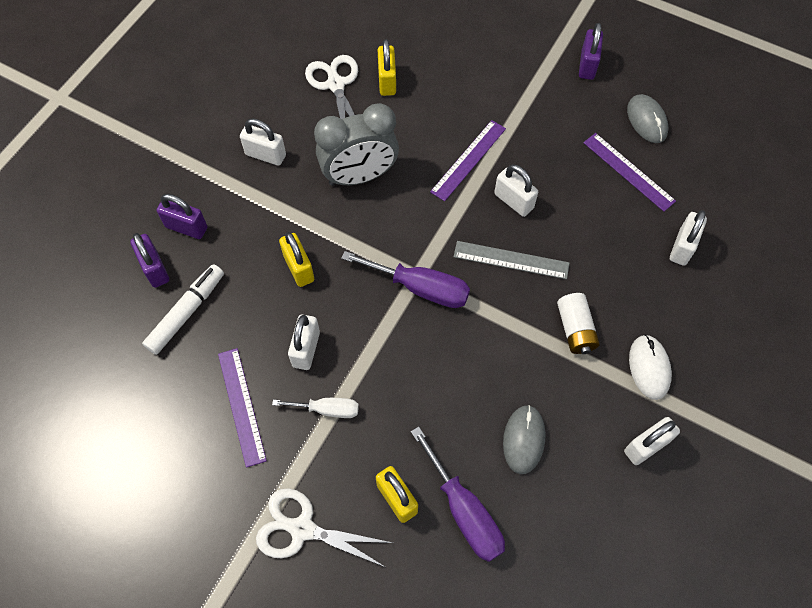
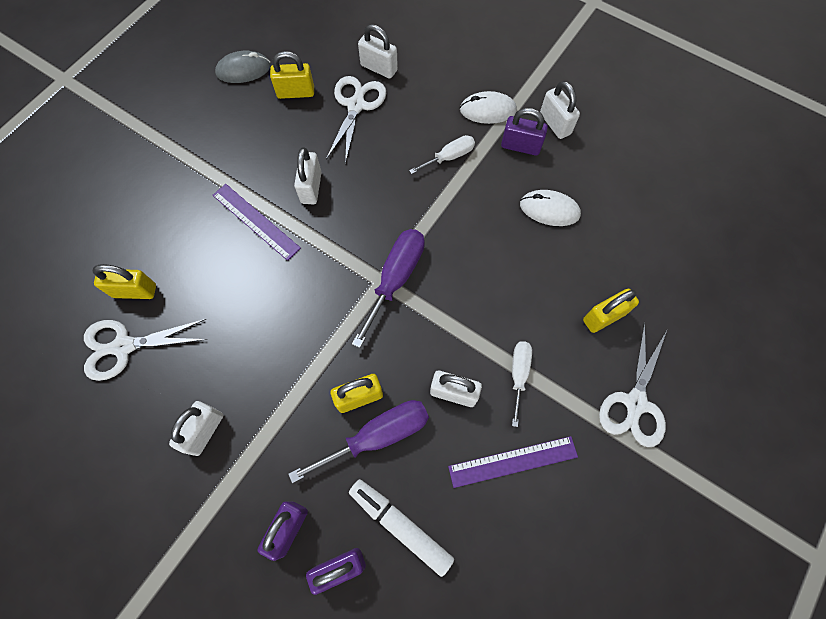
camera: 85 degrees left, 5 degrees up
grey clock [314,103,399,186] -> none
purple screwdriver [411,427,505,562] -> purple screwdriver moved to [288,400,429,483]
grey ruler [453,241,570,279] -> none
white padlock [494,164,538,217] -> white padlock turned 45 degrees counterclockwise [294,147,322,204]
grey mouse [503,405,546,474] -> white mouse [520,190,581,226]
white battery [557,293,600,354] -> white screwdriver [409,135,475,174]
purple padlock [579,23,603,80] -> purple padlock moved to [501,108,548,156]
purple ruler [583,133,676,212] -> yellow padlock [270,51,314,99]
none -> white scissors [326,76,386,165]

